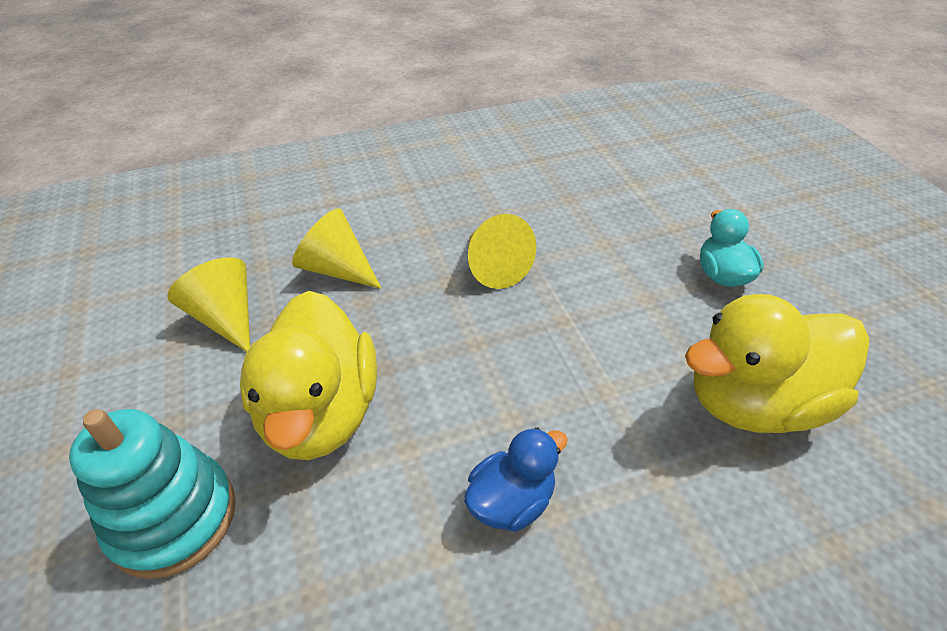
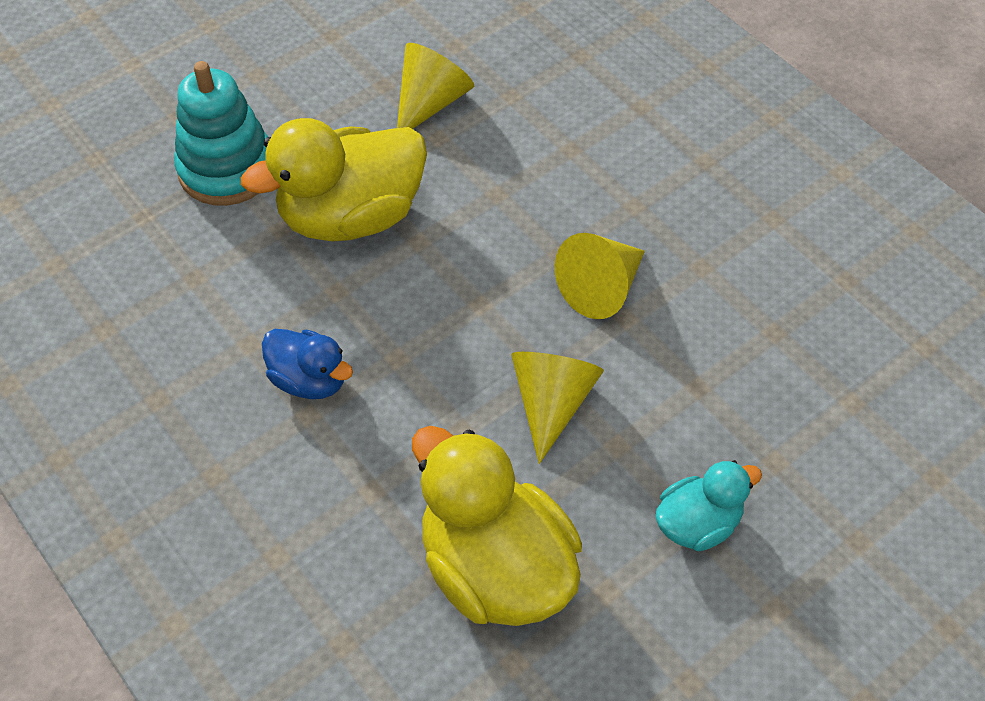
camera: 70 degrees right, 10 degrees up
yellow cone [292,209,381,289] -> yellow cone moved to [511,352,604,464]

